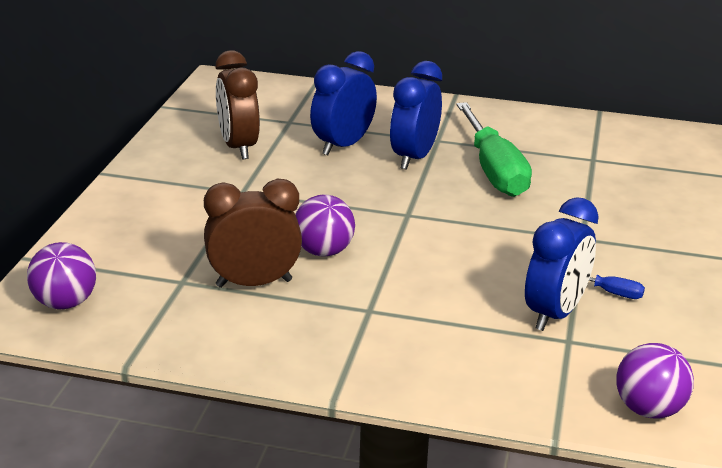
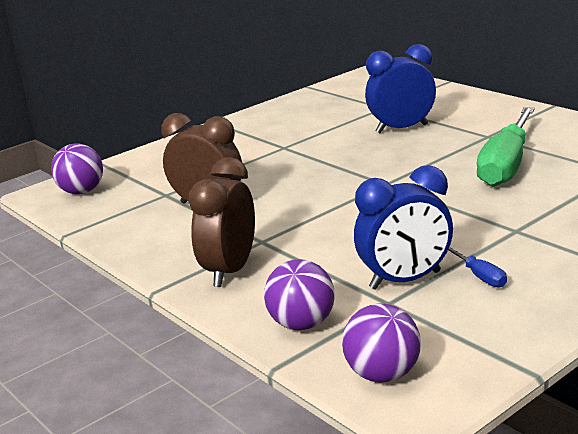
camera: 40 degrees right, 5 degrees down
brown clock [216,50,260,159] -> brown clock moved to [188,157,255,287]
purple ball [295,194,355,257] -> purple ball moved to [264,259,335,330]
blue clock [390,61,442,170] -> none

